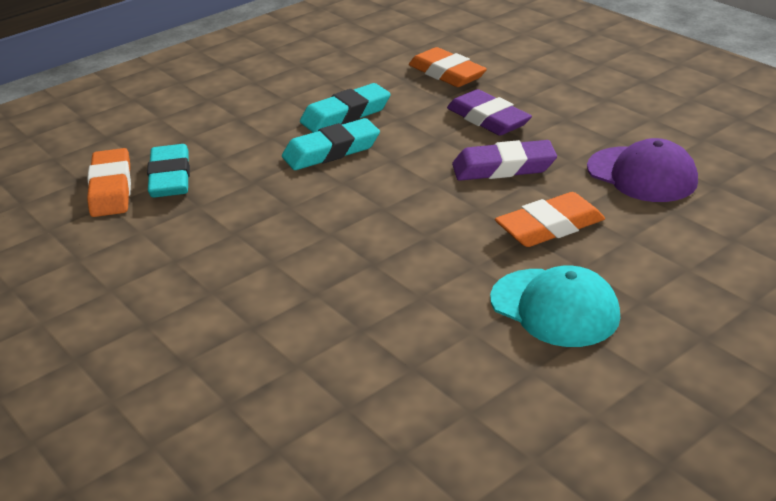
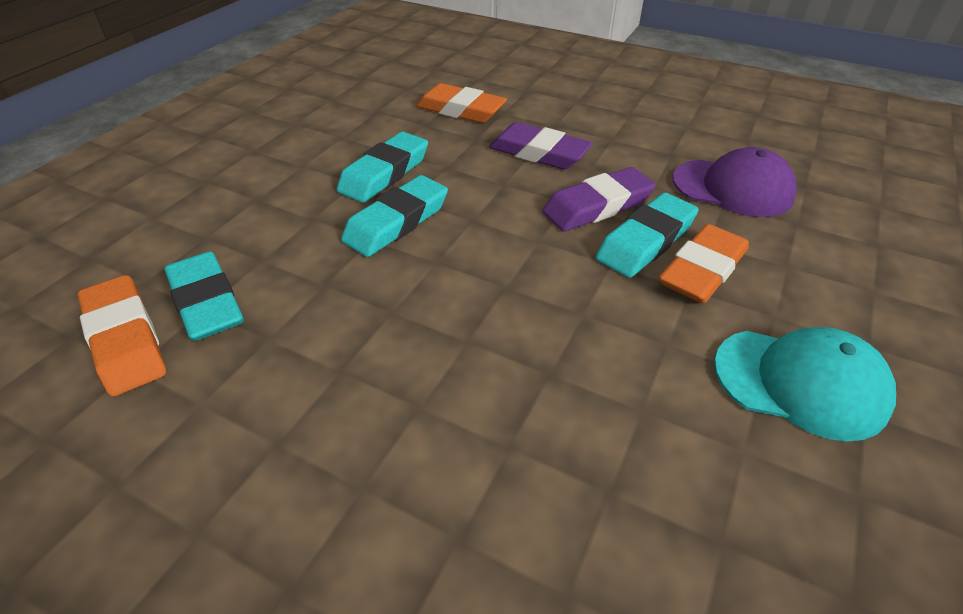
camera: 25 degrees left, 10 degrees up
none -> turquoise eraser [596,193,699,278]

